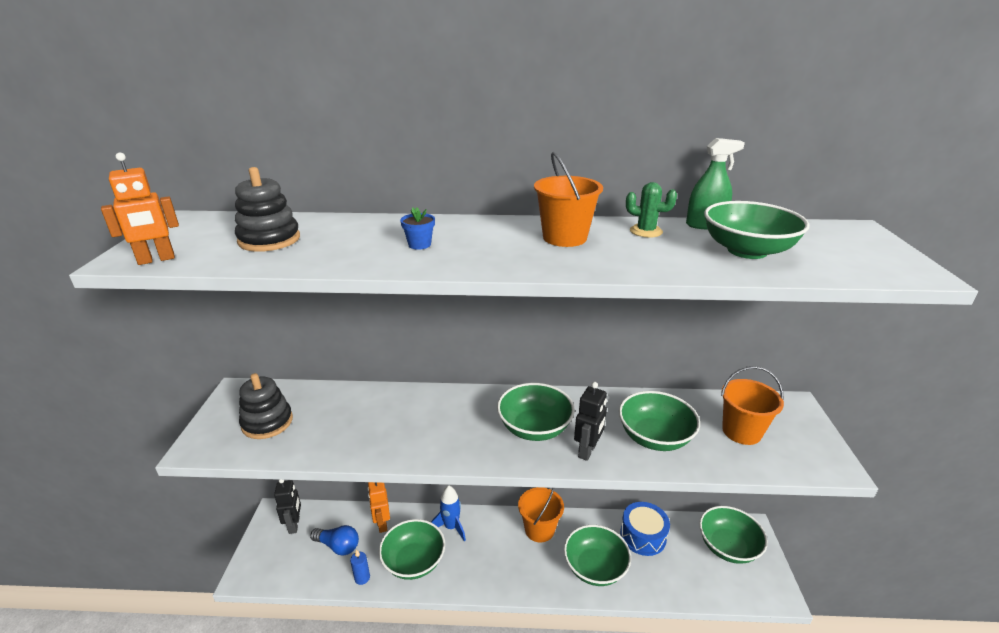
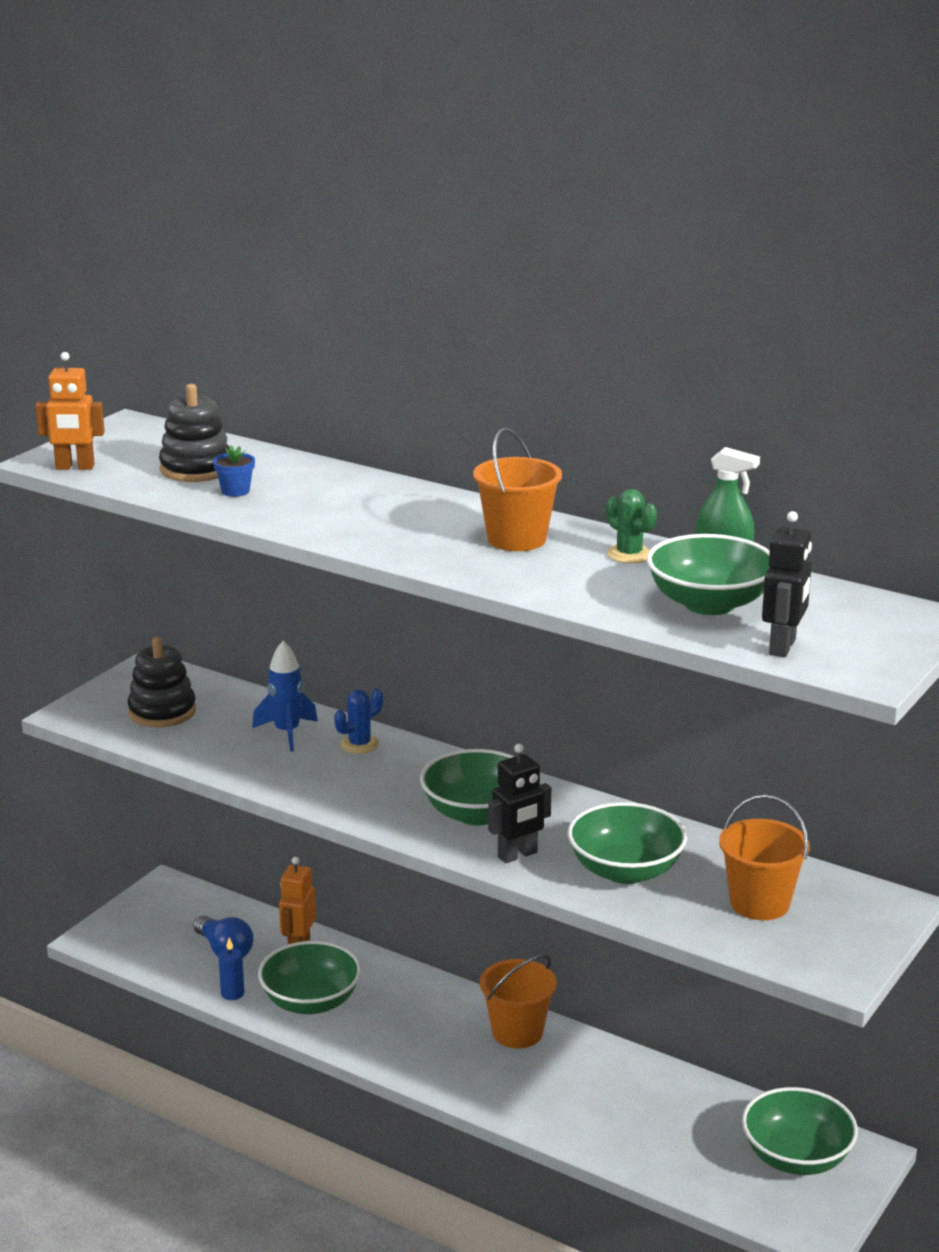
camera: 30 degrees right, 5 degrees down
black robot [274,480,301,534] -> black robot moved to [762,511,812,657]
blue flower pot [400,207,435,250] -> blue flower pot moved to [213,445,255,497]
blue rocket [431,485,466,542] -> blue rocket moved to [252,641,318,751]
green bowl [564,525,631,586] -> none
blue drum [620,502,670,556] -> none
none -> blue cactus [334,689,383,754]

